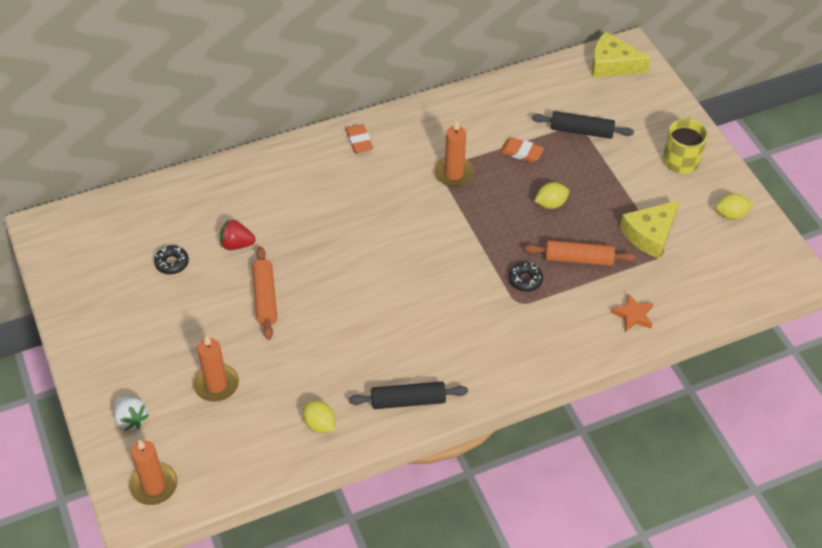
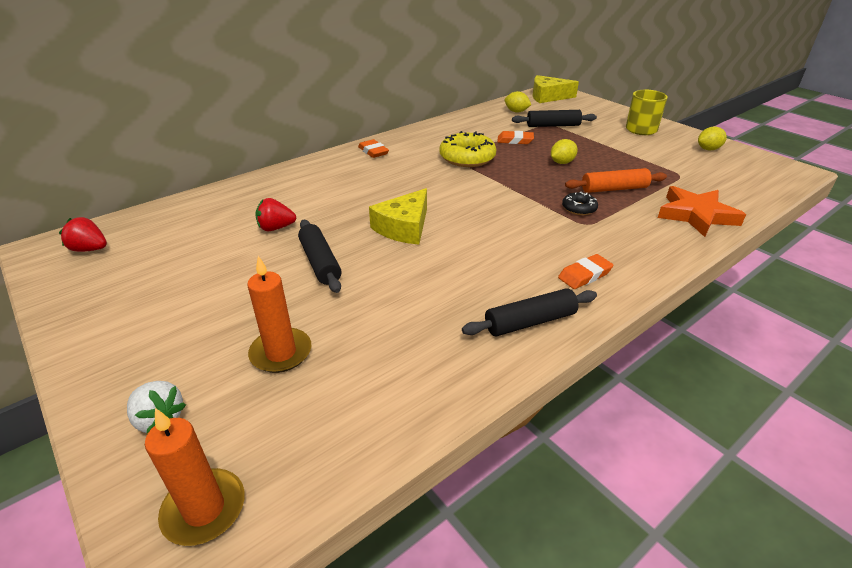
camera: 15 degrees left, 15 degrees down
black donut [154,245,189,274] -> none
orange rolling pin [252,247,277,340] -> black rolling pin [298,220,342,293]
yellow lemon [303,401,335,433] -> yellow lemon moved to [505,91,531,113]
orange candle [434,121,475,187] -> yellow donut [439,131,496,167]
orange star [611,293,653,332] -> orange star [658,186,746,237], size x1.78
yellow cheese [620,200,680,259] -> yellow cheese moved to [369,188,427,245]
none -> red strawberry [59,217,107,252]
none -> orange eraser [558,254,614,289]

